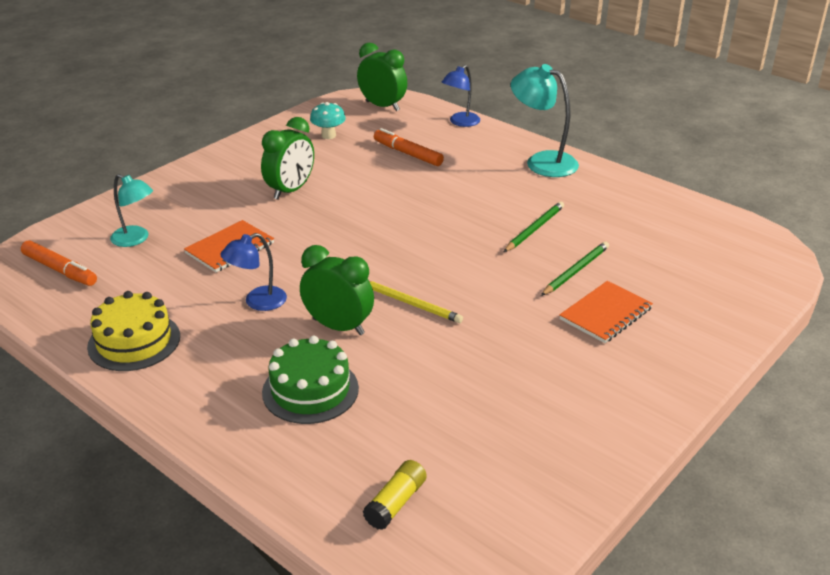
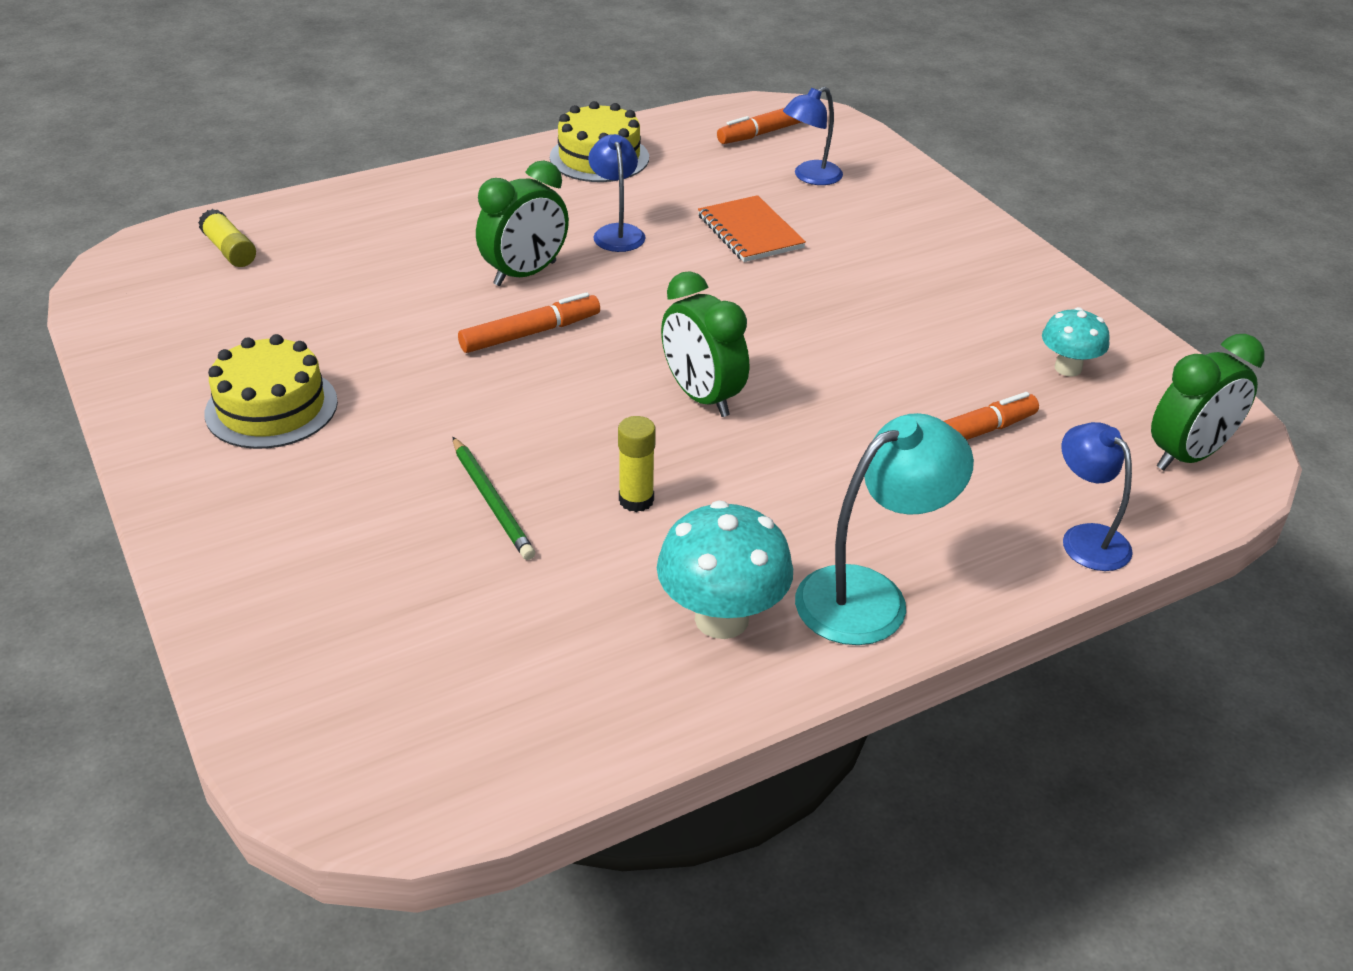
camera: 110 degrees right, 5 degrees up
turquoise lamp [110,174,153,247] -> blue lamp [783,87,843,185]
green clock [261,117,314,200] -> green clock moved to [661,271,749,417]
green cake [262,336,359,424] -> none
yellow pencil [369,281,463,323] -> orange marker [458,292,600,353]
green pencil [504,202,564,252] -> yellow glue stick [618,416,656,512]
orange notebook [559,281,653,343] -> none
none -> yellow cake [205,334,338,449]
none -> turquoise mushroom [657,500,793,639]

